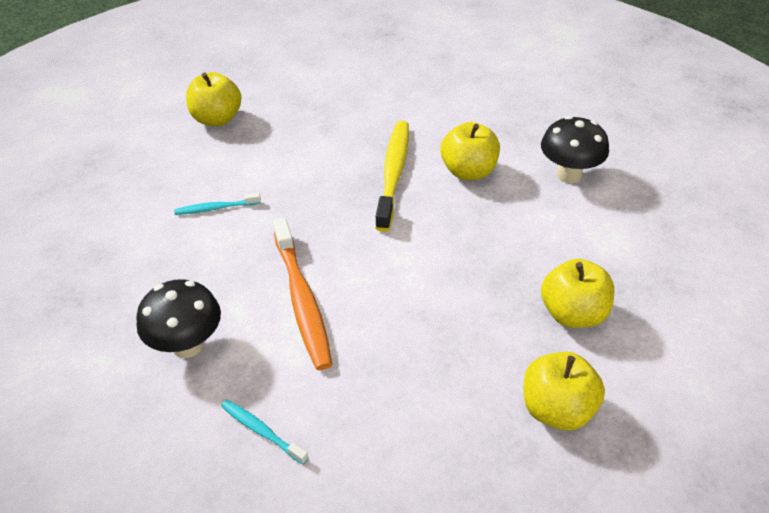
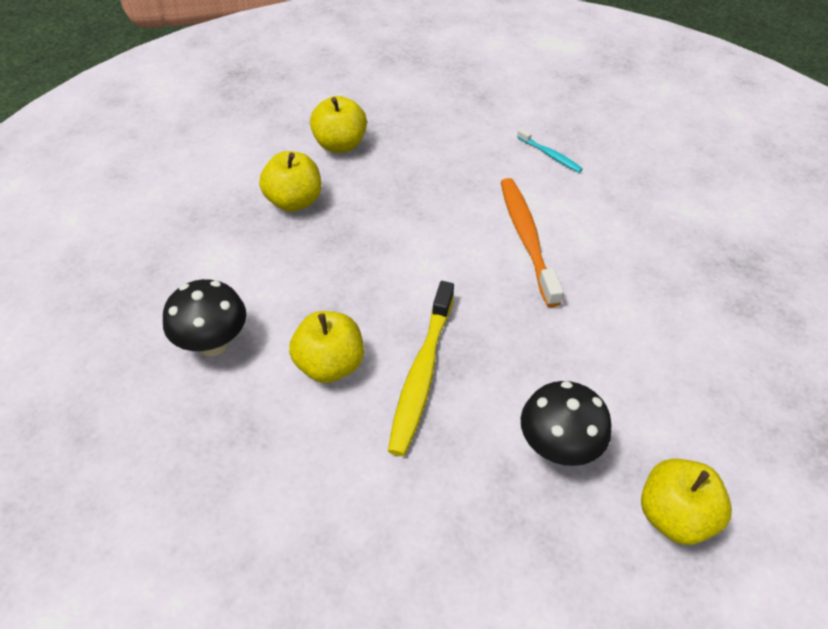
camera: 175 degrees left, 5 degrees up
black mushroom [136,279,221,358] -> black mushroom moved to [521,381,612,466]
turquoise toothbrush [174,193,261,215] -> none

